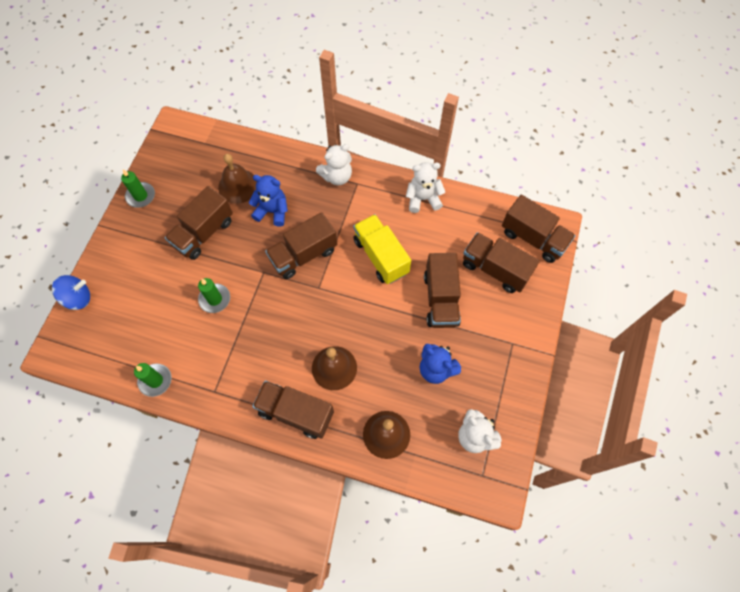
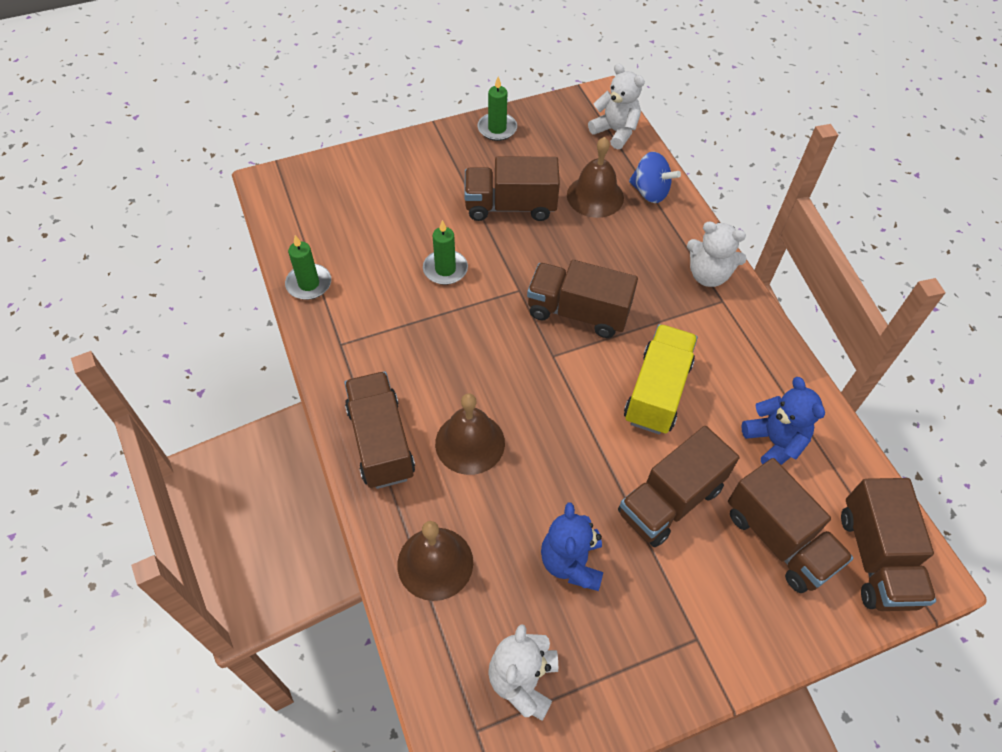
camera: 50 degrees right, 10 degrees down
blue spinning top [52,275,90,310] -> blue spinning top moved to [629,152,681,203]
blue teddy bear [249,175,288,227] -> blue teddy bear moved to [741,377,825,465]
white teddy bear [406,162,445,213] -> white teddy bear moved to [588,63,645,149]
brown truck [463,232,540,293] -> brown truck turned 150 degrees clockwise [728,458,853,593]

